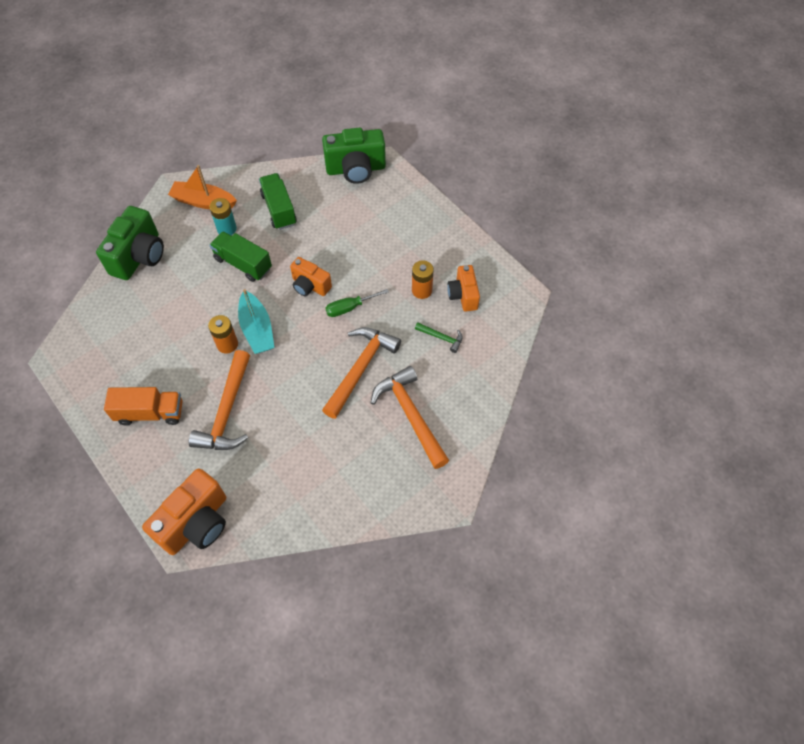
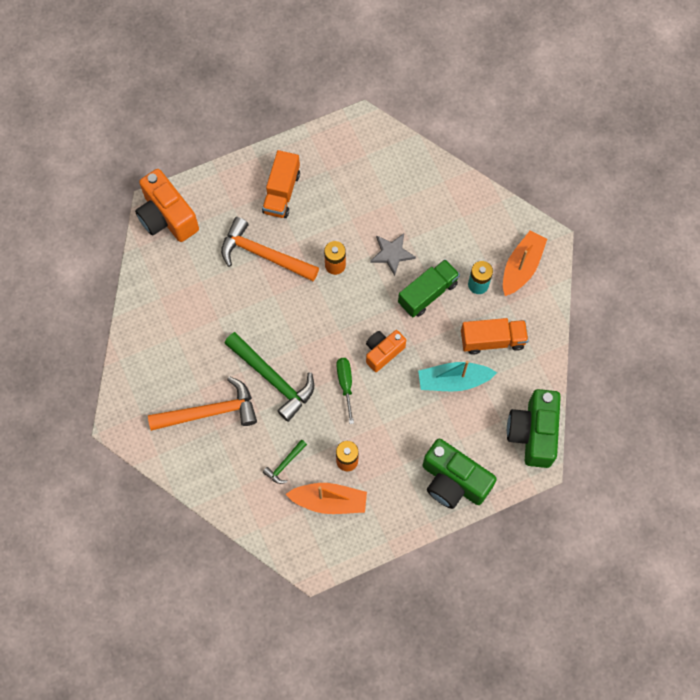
camera: 105 degrees right, 10 degrees up
green camera [96,206,164,280] -> green camera moved to [423,439,497,509]
turquoise boat [238,289,275,354] -> turquoise boat moved to [418,361,497,391]
green truck [259,173,297,230] -> orange truck [461,318,529,355]
orange hammer [322,327,401,419] -> green hammer [224,332,314,422]
orange camera [447,265,480,311] -> orange boat [286,483,367,514]
none -> grey star [370,234,416,276]

